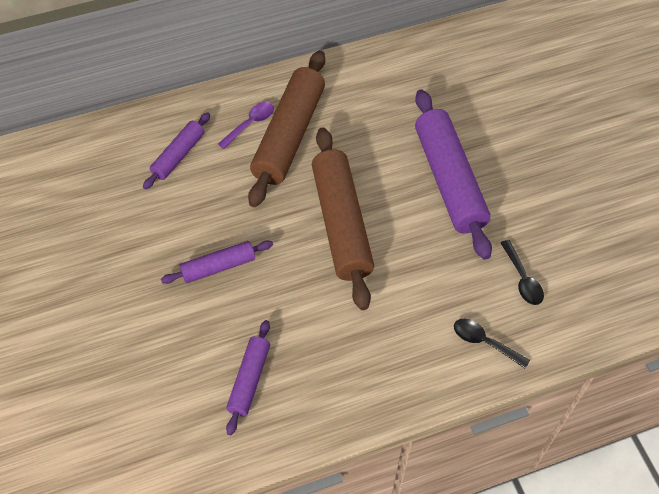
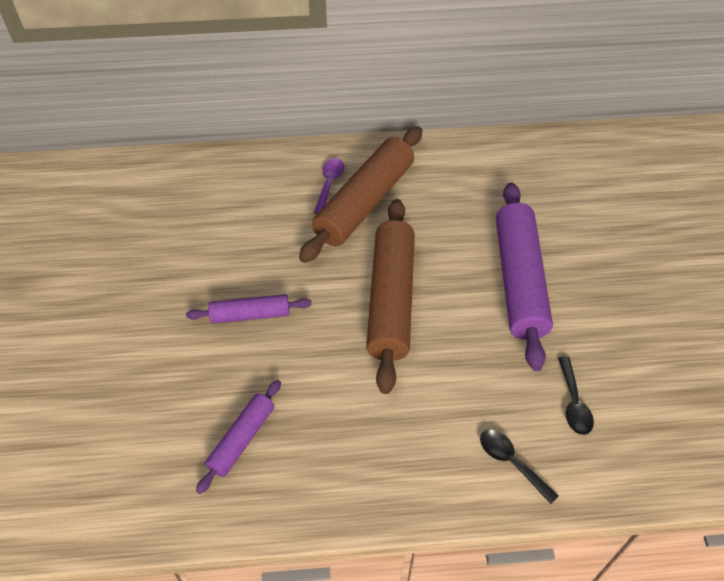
camera: 15 degrees right, 5 degrees down
purple rolling pin [143,112,210,189] -> none
purple spoon [218,102,274,149] -> purple spoon turned 45 degrees counterclockwise [314,158,345,214]

